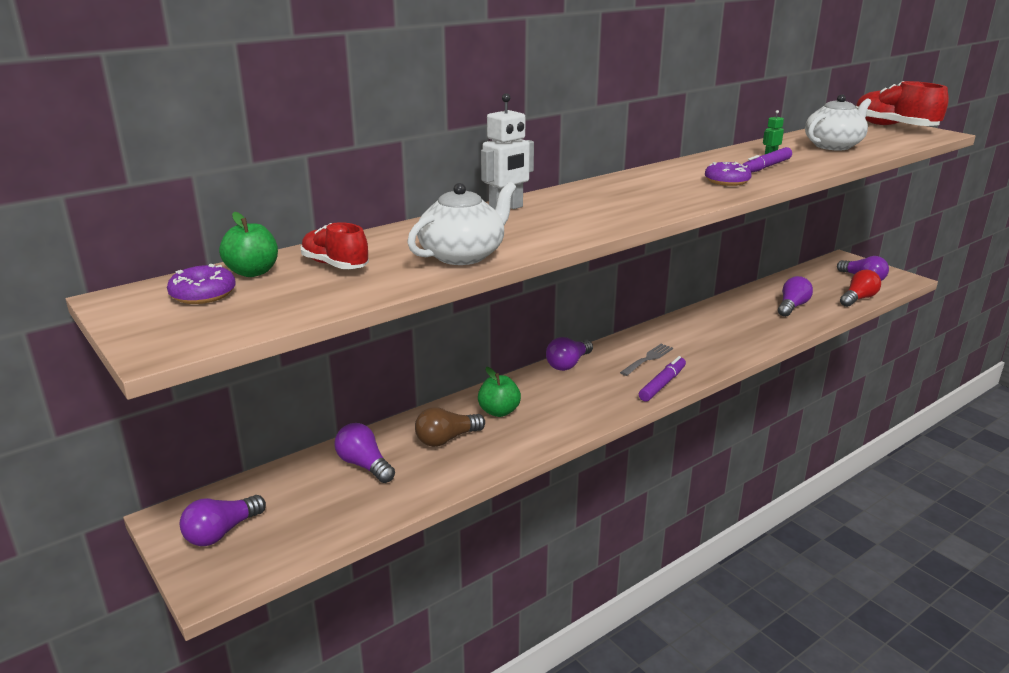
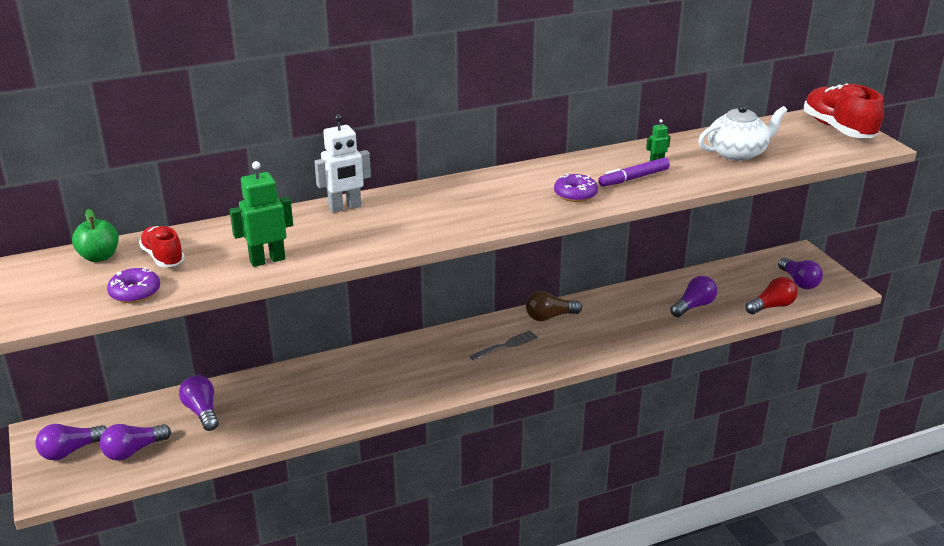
camera: 15 degrees right, 5 degrees up
purple donut [167,264,236,304] -> purple donut moved to [107,267,160,303]
white teapot [407,182,516,265] -> green robot [230,161,293,267]
brown light bulb [415,407,485,447] -> brown light bulb moved to [526,291,582,321]
green apple [478,367,521,417] -> none
purple light bulb [546,337,593,371] -> purple light bulb moved to [100,424,171,461]
purple marker [639,356,686,402] -> none

